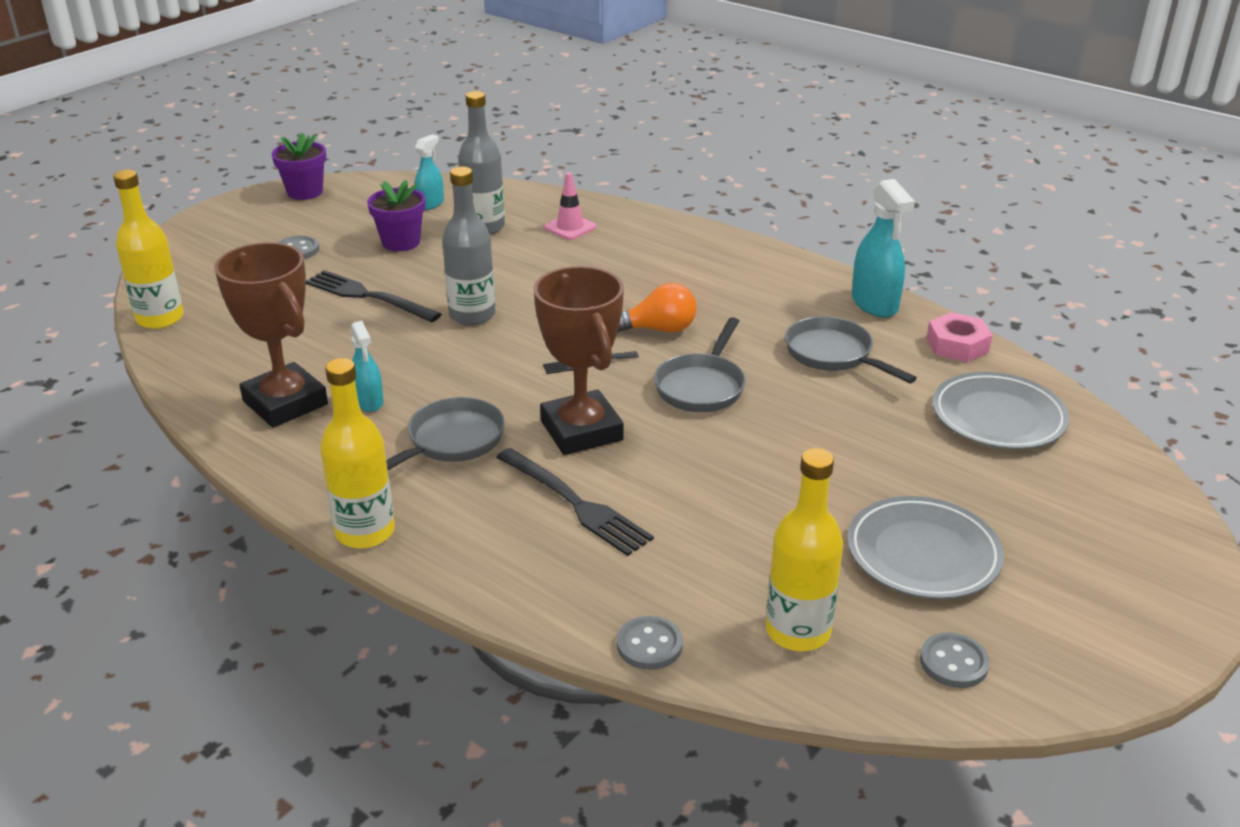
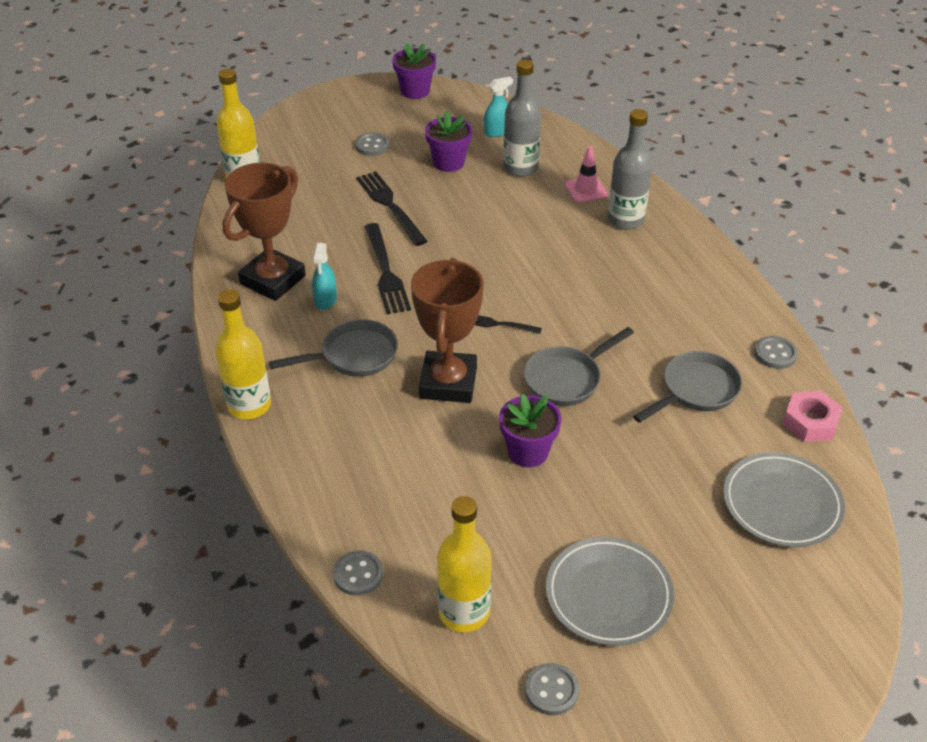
camera: 30 degrees right, 10 degrees up
brown trophy [214,242,328,427] -> brown trophy turned 45 degrees clockwise [223,163,306,301]
grey bottle [442,167,496,325] -> grey bottle moved to [608,109,652,230]
black fork [496,448,654,556] -> black fork moved to [365,223,411,314]
orange light bulb [617,283,697,333] -> none
grey pan [785,316,917,383] -> grey pan turned 60 degrees clockwise [633,351,742,423]
turquoise spray bottle [852,179,915,318] -> grey button [755,336,798,369]
none -> purple flower pot [499,394,562,467]

